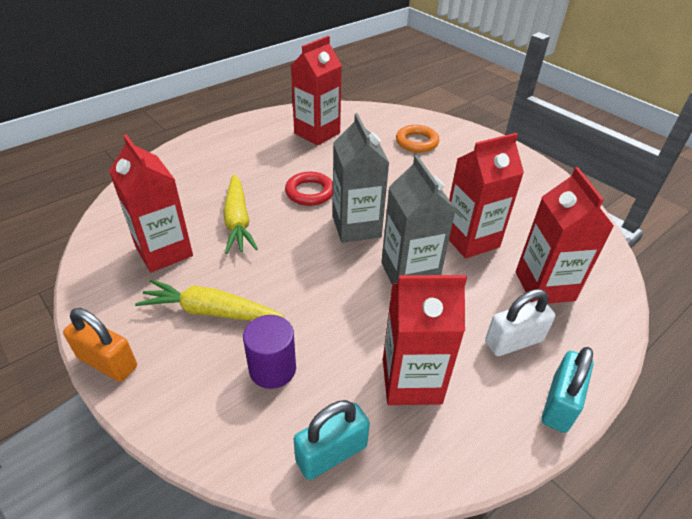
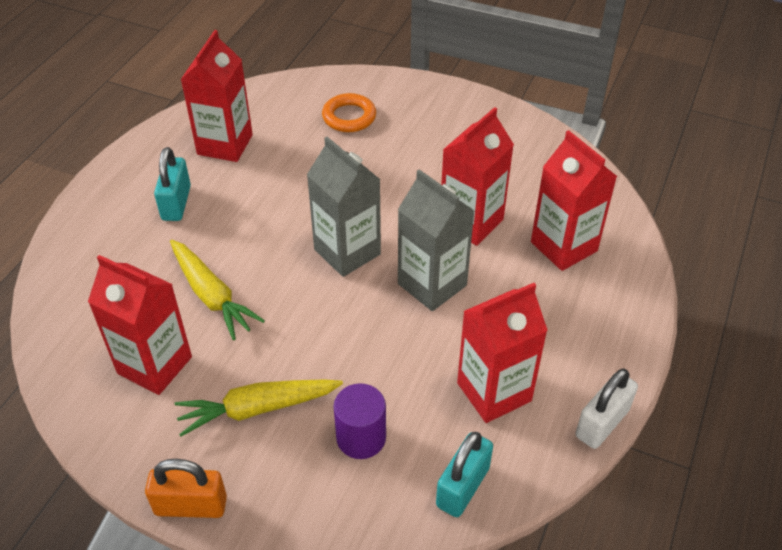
camera: 25 degrees left, 5 degrees up
red ring [285,172,333,206] -> none
white padlock [485,289,555,356] -> white padlock moved to [575,369,638,449]
turquoise padlock [542,347,594,433] -> turquoise padlock moved to [154,147,191,221]

